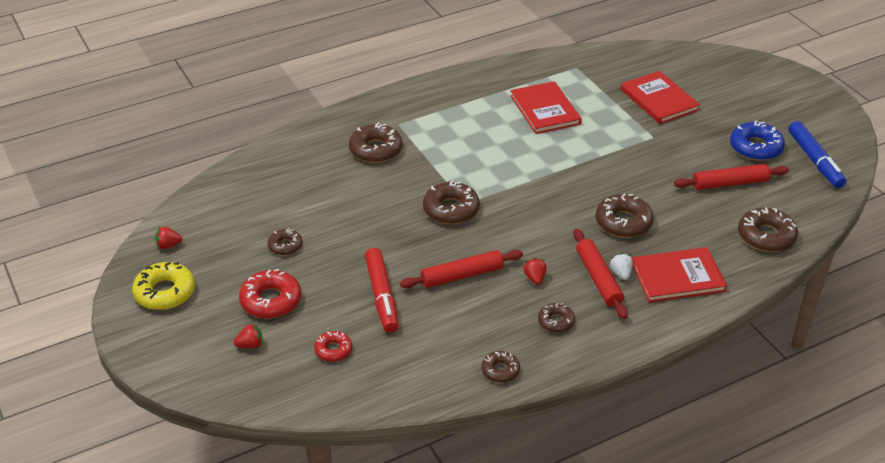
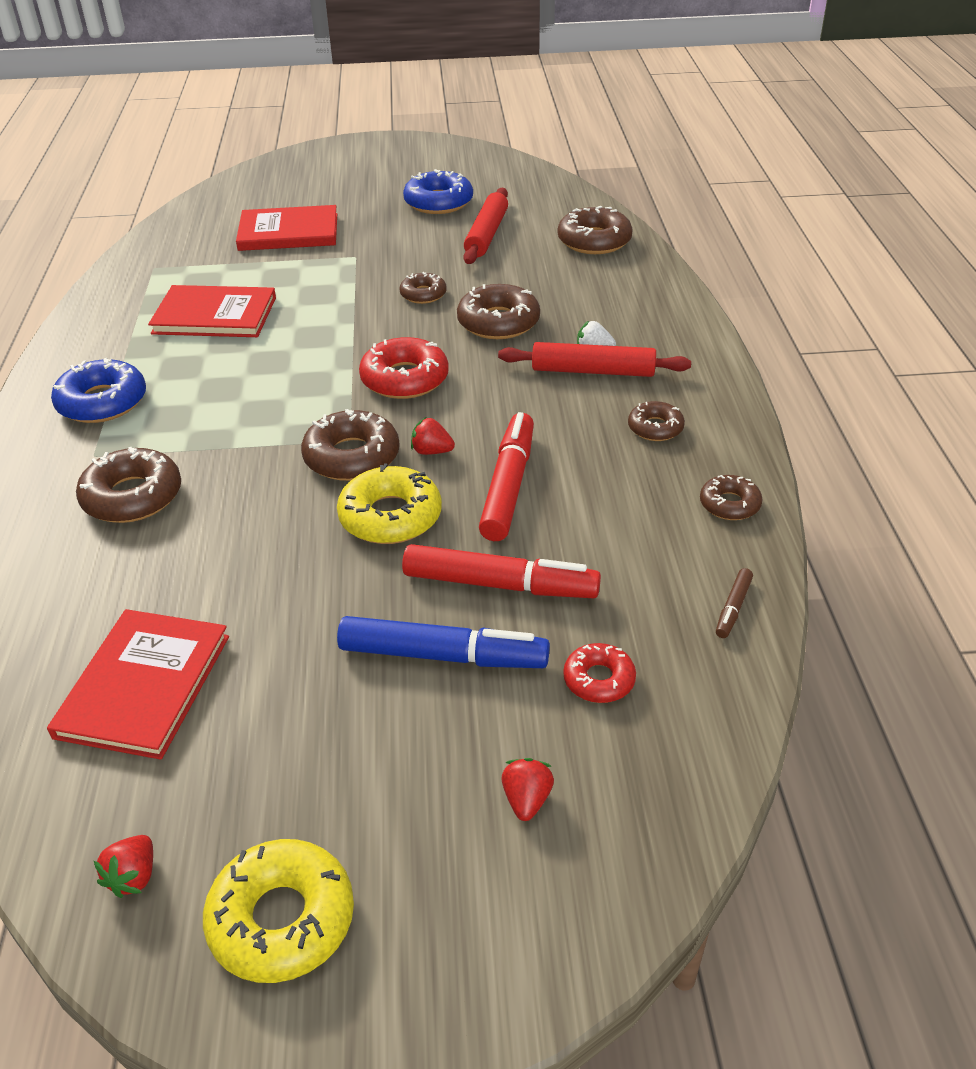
camera: 65 degrees left, 0 degrees up
red donut [239,269,301,318] -> red donut moved to [359,337,449,399]
brown donut [267,228,302,255] -> brown donut moved to [400,272,446,304]
red rolling pin [400,250,523,288] -> red marker [479,412,534,541]
red strawberry [524,258,547,285] -> red strawberry moved to [411,417,455,455]
red book [632,247,727,303] -> red book moved to [47,609,229,760]
blue marker [788,121,846,188] -> blue marker moved to [337,616,550,668]
none -> blue donut [51,358,146,423]
none -> yellow donut [337,463,442,544]
none -> brown marker [716,568,753,638]

